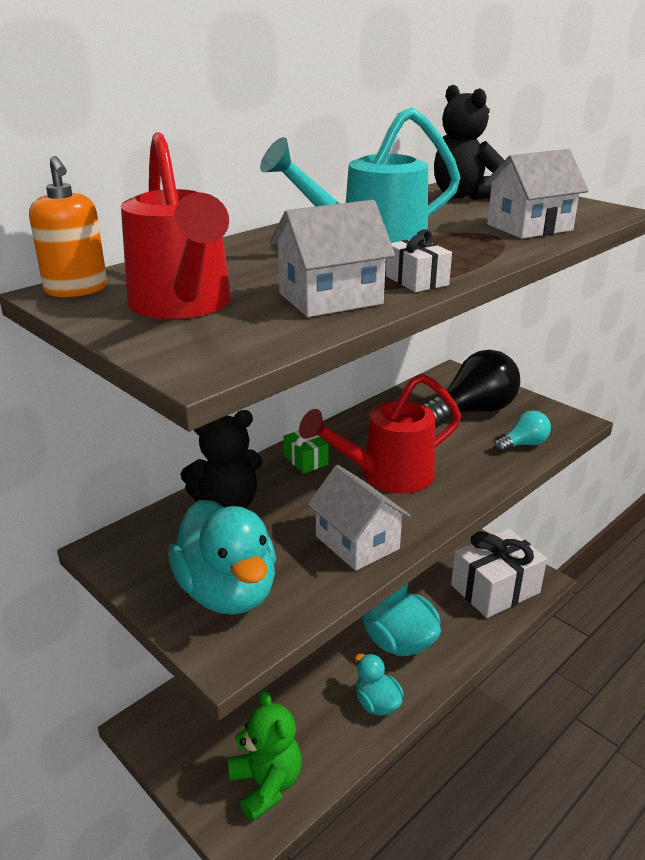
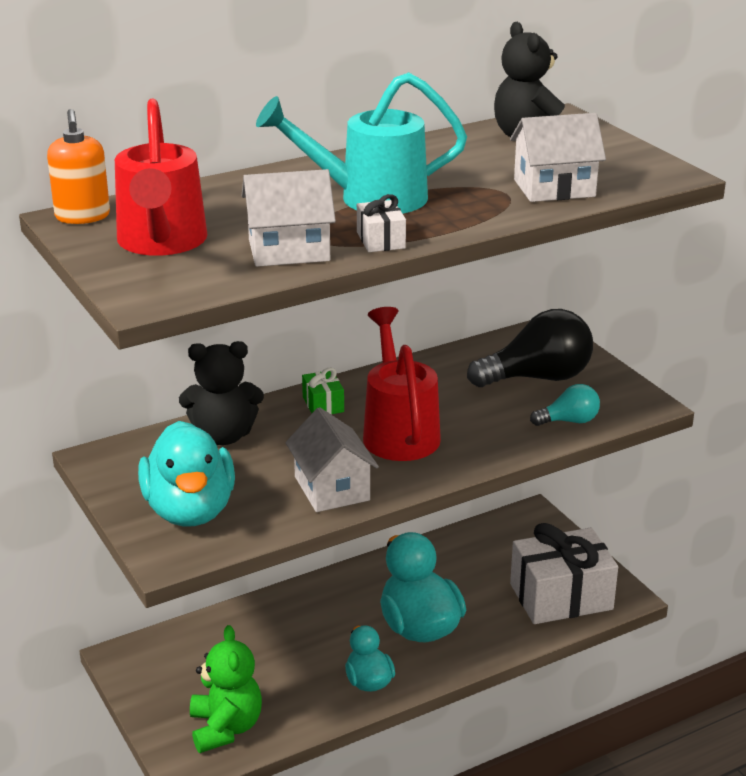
camera: 15 degrees right, 0 degrees up
red watering can [299,374,461,494] -> red watering can turned 90 degrees clockwise [363,307,441,461]

